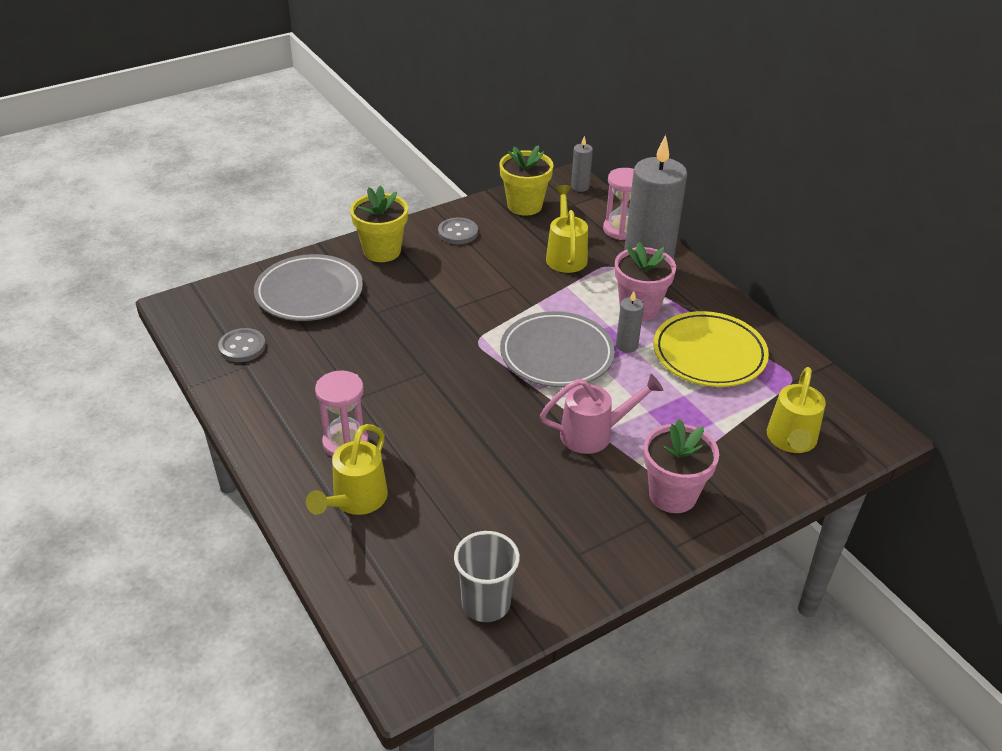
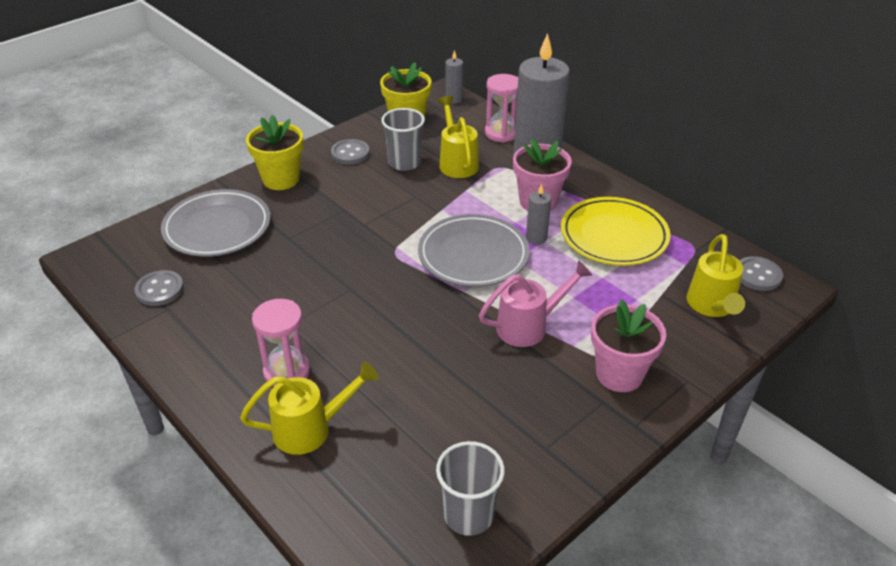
camera: 10 degrees left, 0 degrees up
yellow watering can [306,424,388,515] -> yellow watering can turned 120 degrees counterclockwise [240,362,379,455]
none -> grey cup [381,108,425,171]
none -> grey button [739,256,783,291]

